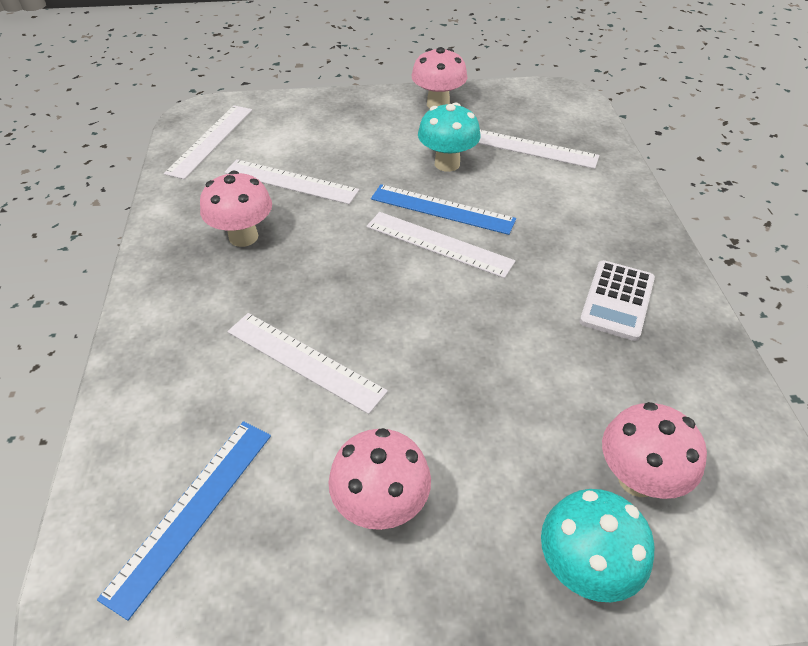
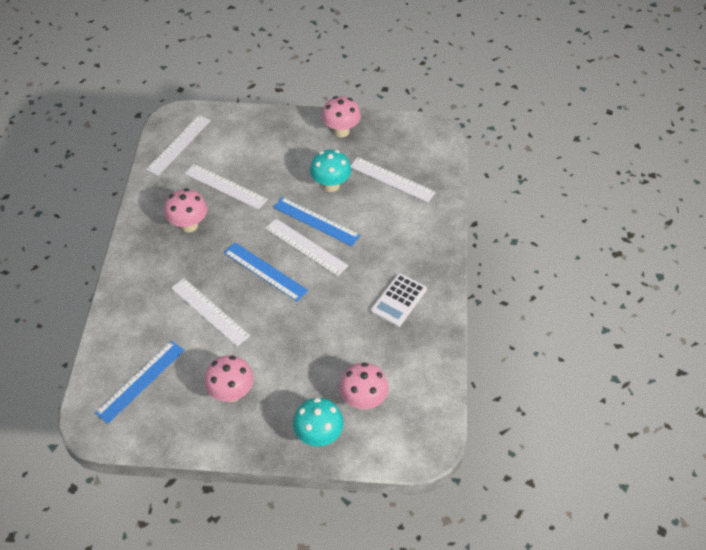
camera: 10 degrees right, 5 degrees up
none -> blue ruler [224,242,308,302]

